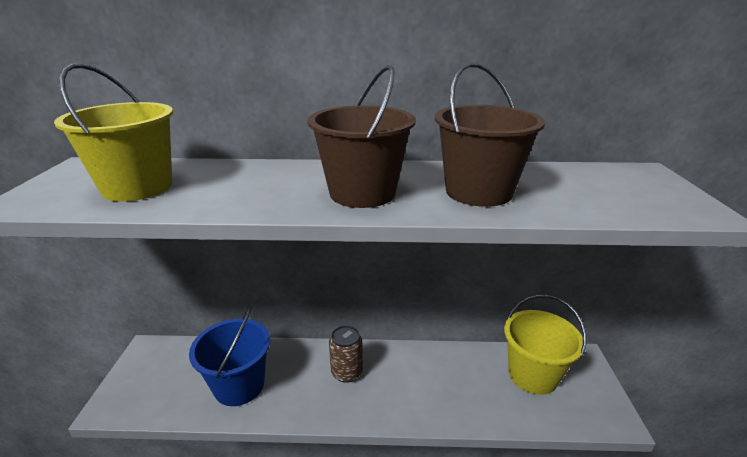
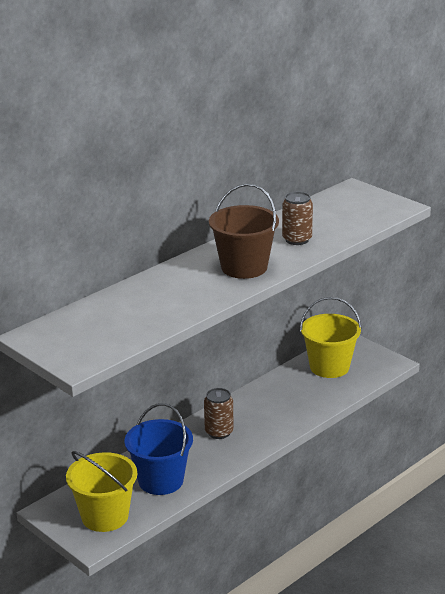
camera: 45 degrees left, 0 degrees up
yellow bucket [54,63,173,202] -> yellow bucket moved to [66,451,137,532]
brown bucket [435,62,545,207] -> brown can [282,192,313,245]

